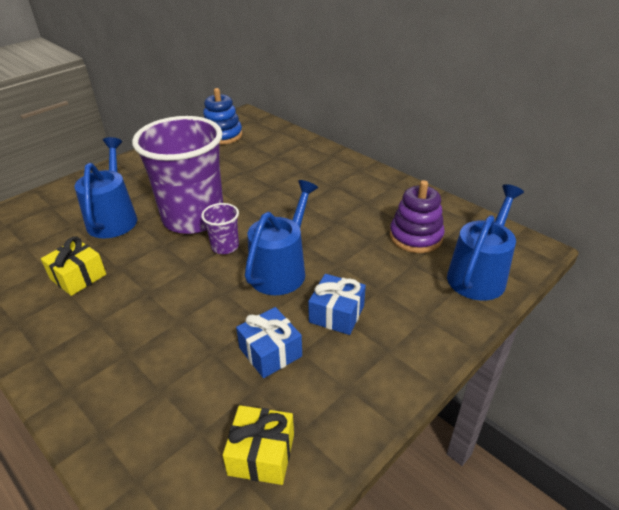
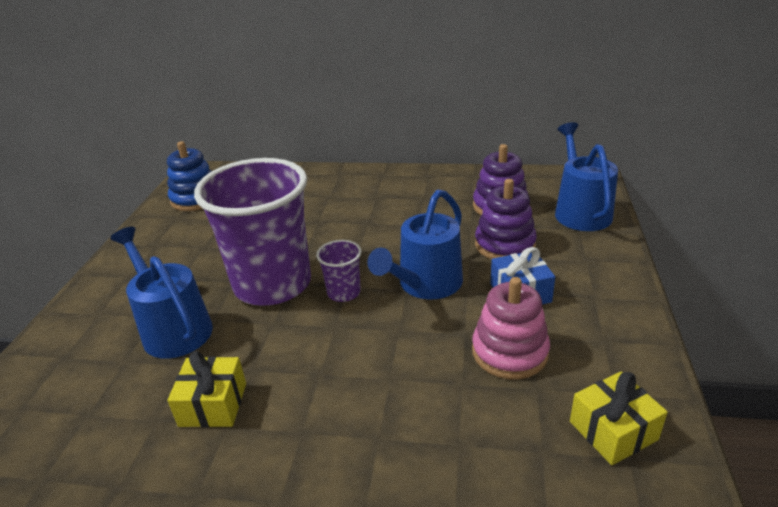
camera: 35 degrees left, 5 degrees down
blue gift [236,307,302,378] -> pink stacking toy [472,277,550,379]
blue watering can [245,180,318,295] -> blue watering can turned 135 degrees counterclockwise [367,190,463,299]
none -> purple stacking toy [475,179,537,259]

